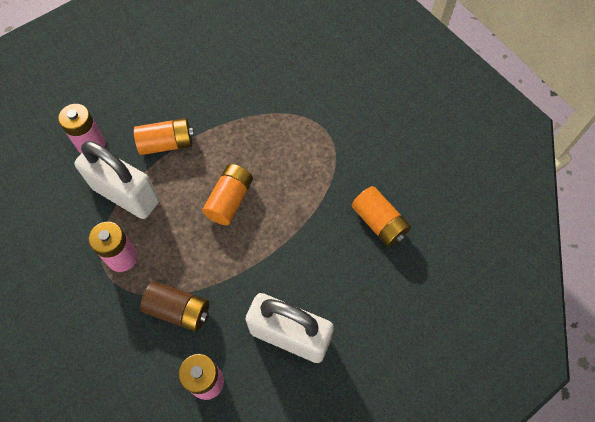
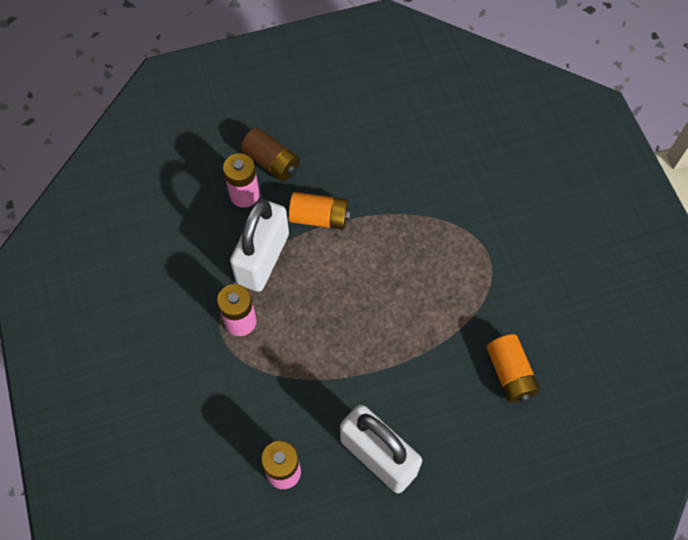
camera: 20 degrees right, 0 degrees up
white padlock [74,141,159,219] -> white padlock turned 60 degrees clockwise [230,199,289,292]
brown battery [140,281,209,332] -> brown battery moved to [241,128,300,181]
orange battery [202,164,253,225] -> none

